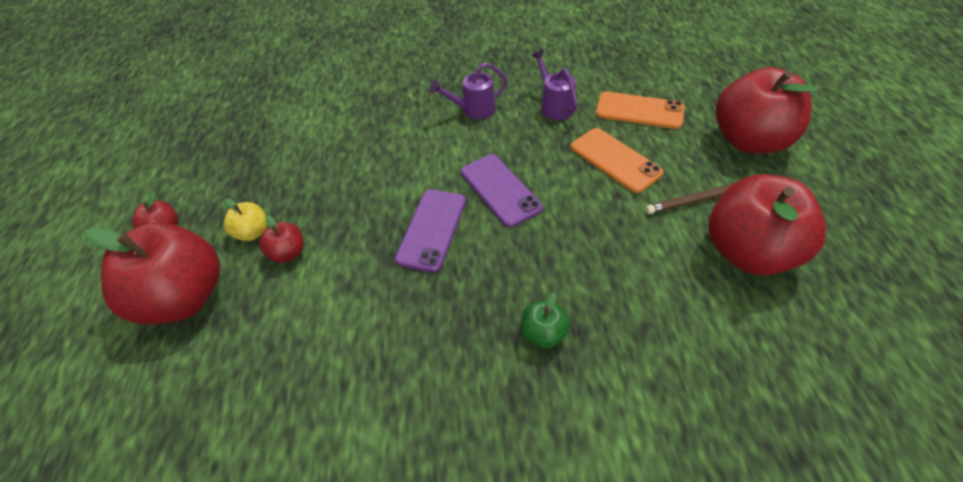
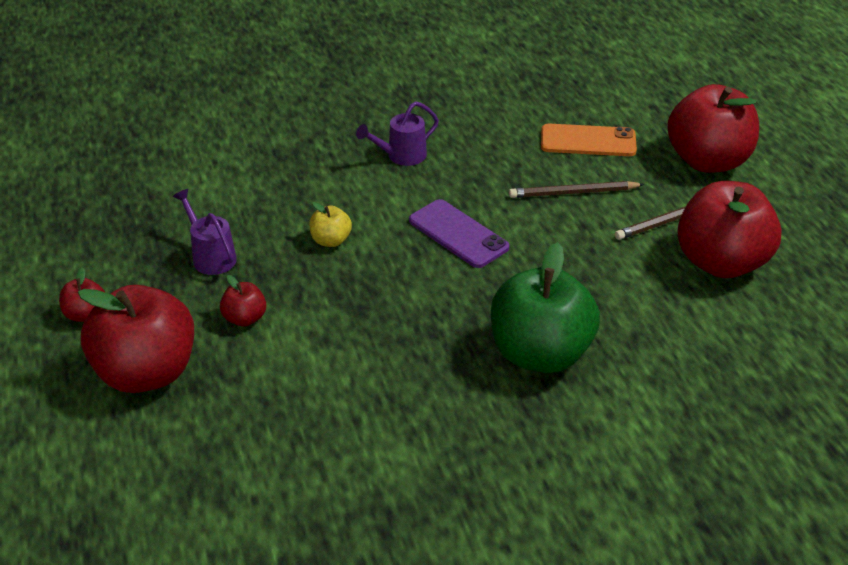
camera: 15 degrees left, 10 degrees down
yellow apple [224,198,267,241] -> yellow apple moved to [309,202,352,247]
purple phone [395,189,466,273] -> none
green apple [521,293,570,348] -> green apple [491,242,600,373], size x2.27
purple watering can [531,50,578,120] -> purple watering can moved to [173,189,237,275]
orange phone [571,128,663,193] -> brown pencil [509,181,645,198]

